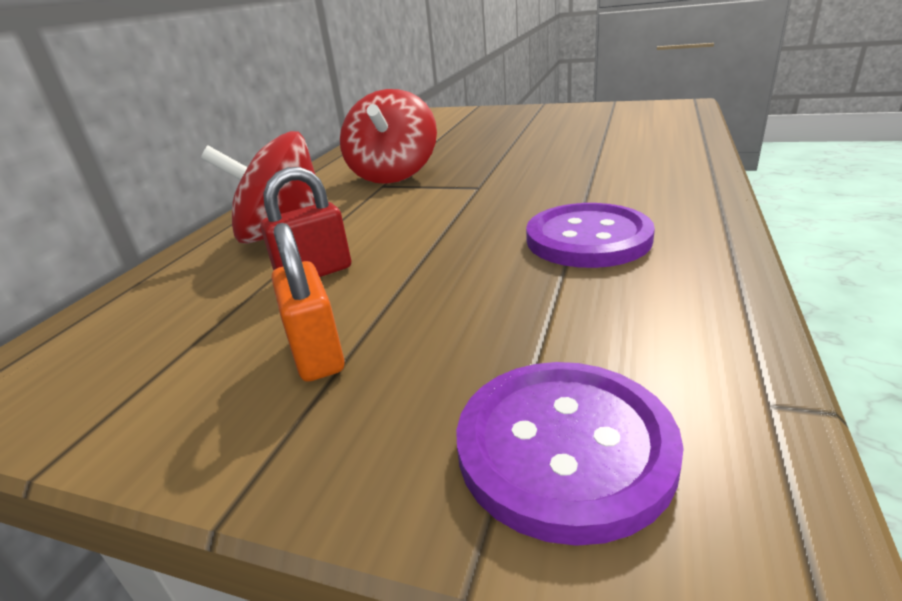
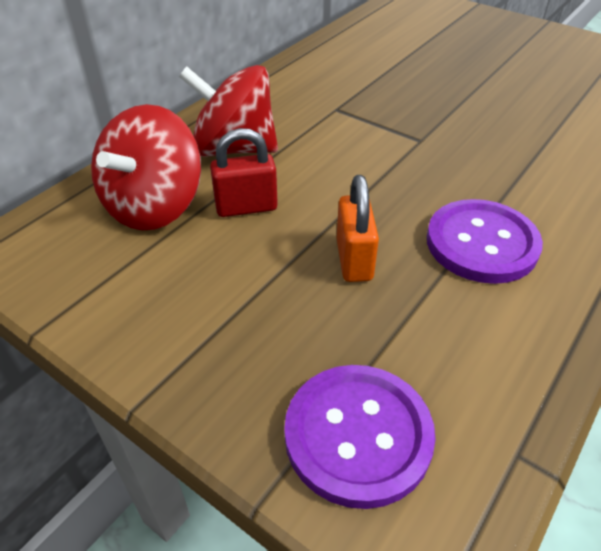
camera: 15 degrees right, 15 degrees up
orange padlock [272,223,345,382] -> orange padlock moved to [337,175,379,282]
red spinning top [340,89,437,184] -> red spinning top moved to [91,104,201,230]

